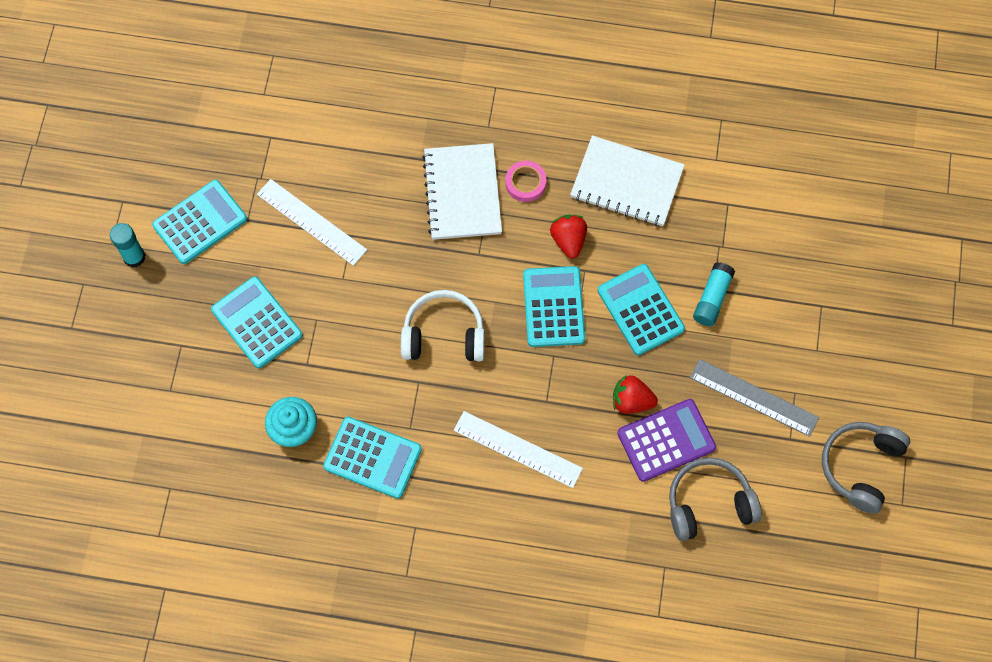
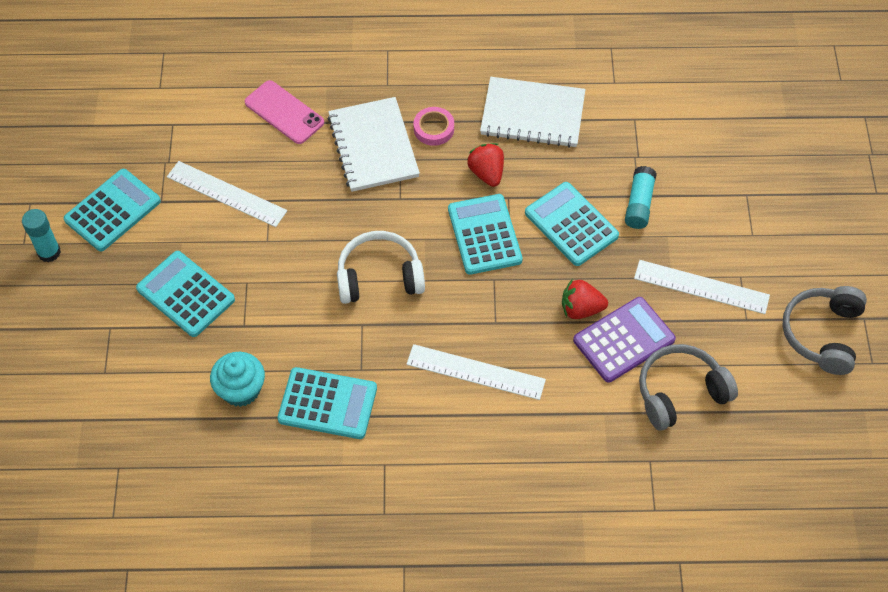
camera: 10 degrees left, 10 degrees down
grey ruler [690,359,819,437] -> white ruler [634,260,770,314]
none -> pink phone [245,80,324,144]

